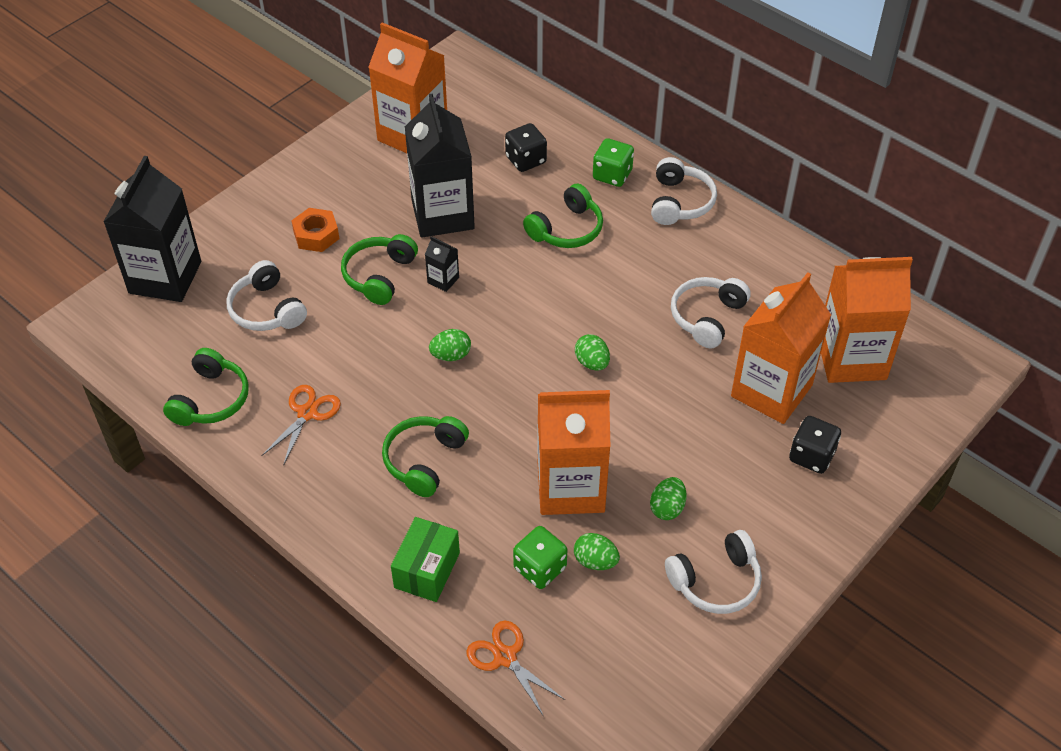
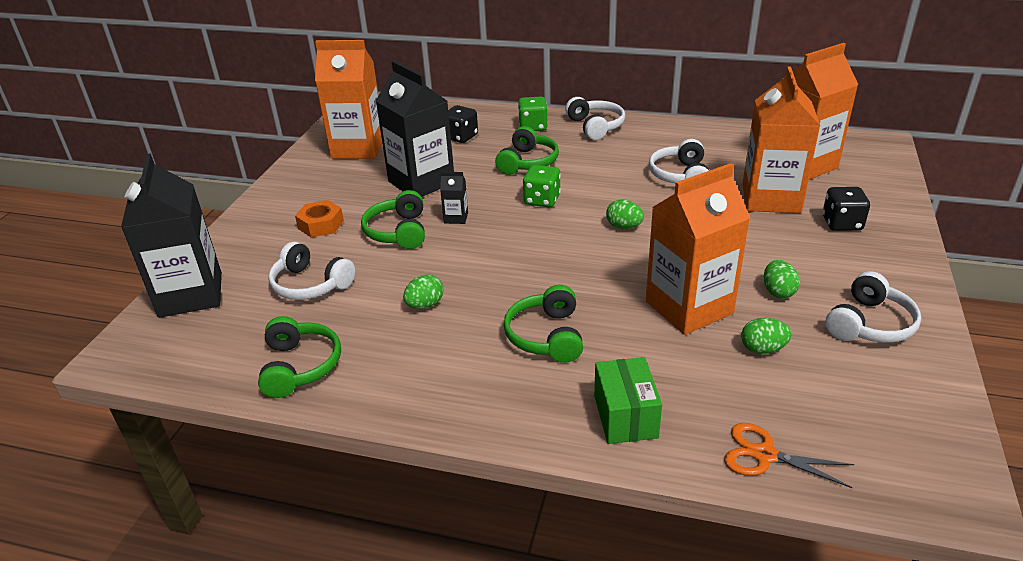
camera: 25 degrees left, 15 degrees down
orange scissors [261,385,341,466] -> none
green egg [429,329,471,361] -> green egg moved to [403,274,443,309]
green dice [513,526,567,589] -> green dice moved to [523,165,561,207]

